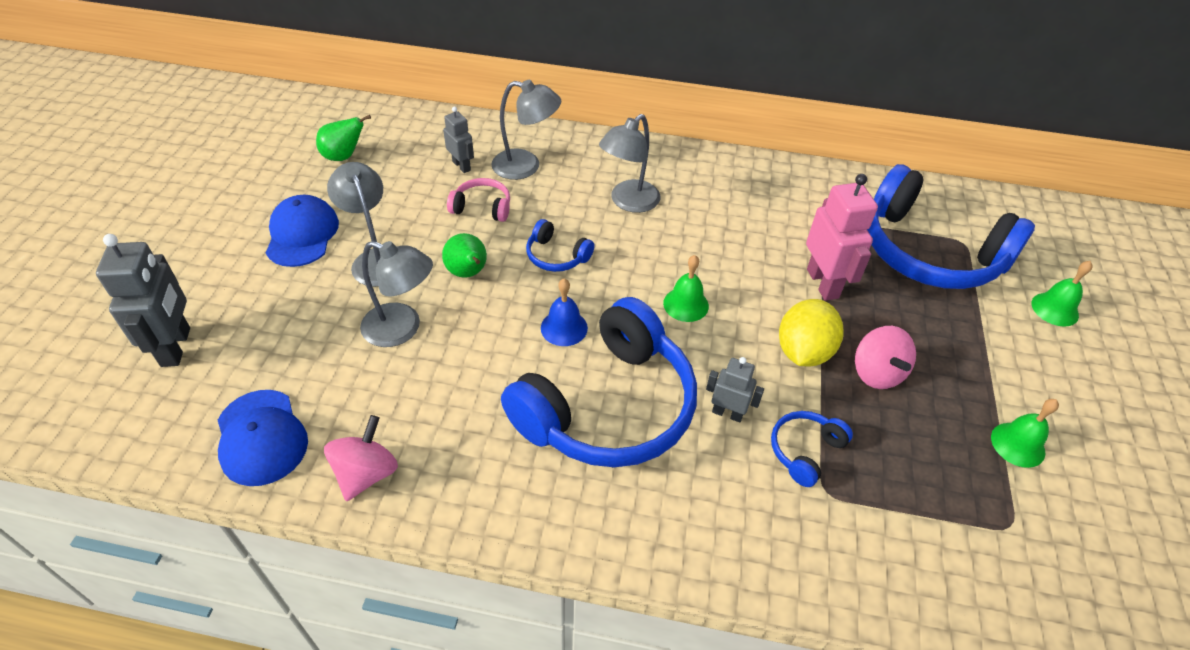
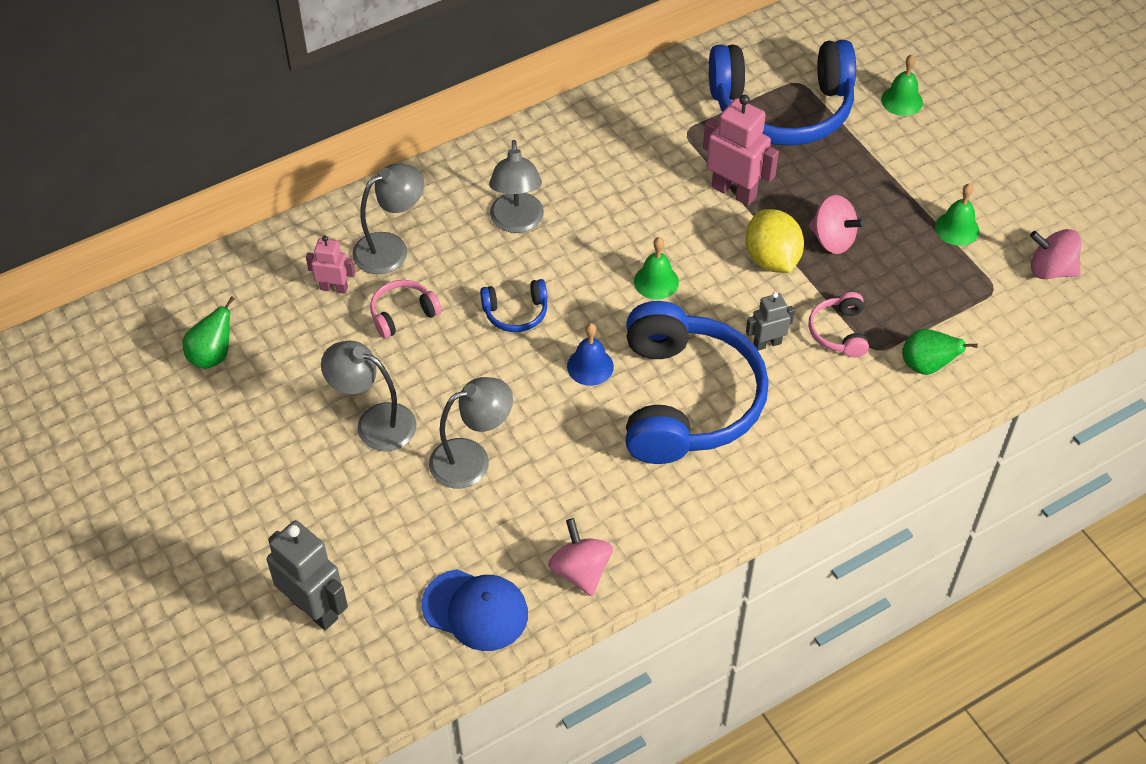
camera: 40 degrees left, 5 degrees up
blue cap [266,195,339,267] -> none
green pear [442,233,487,278] -> green pear moved to [902,329,978,375]
grey robot [443,107,474,173] -> pink robot [306,236,355,294]
blue headphones [771,411,853,487] -> pink headphones [808,292,869,357]
none -> pink spinning top [1030,229,1081,279]

